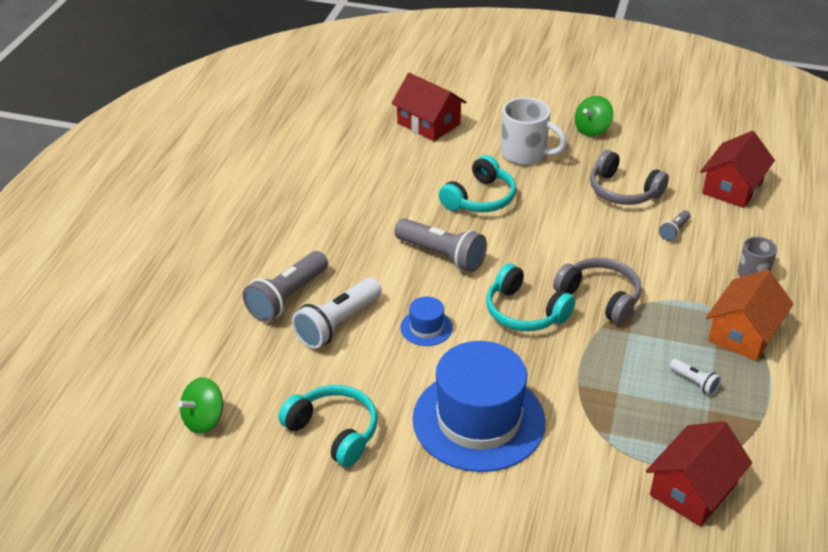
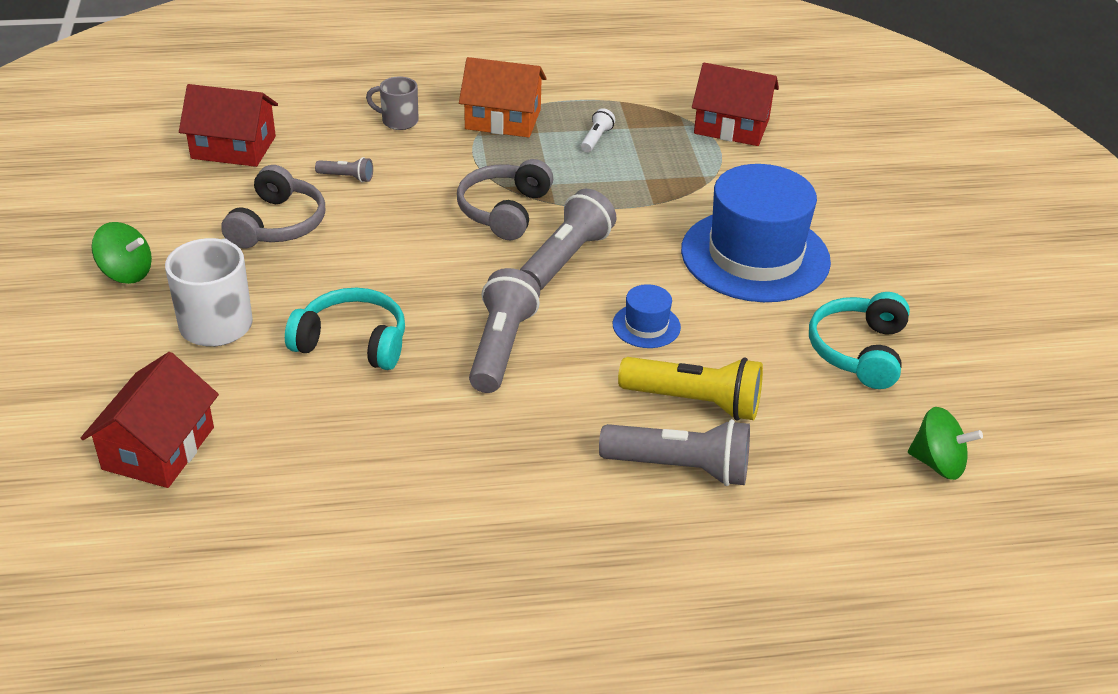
camera: 115 degrees left, 0 degrees up
white flashlight [292,278,382,349] -> yellow flashlight [618,357,763,421]
turquoise headphones [486,263,575,331] -> grey flashlight [520,189,617,290]

